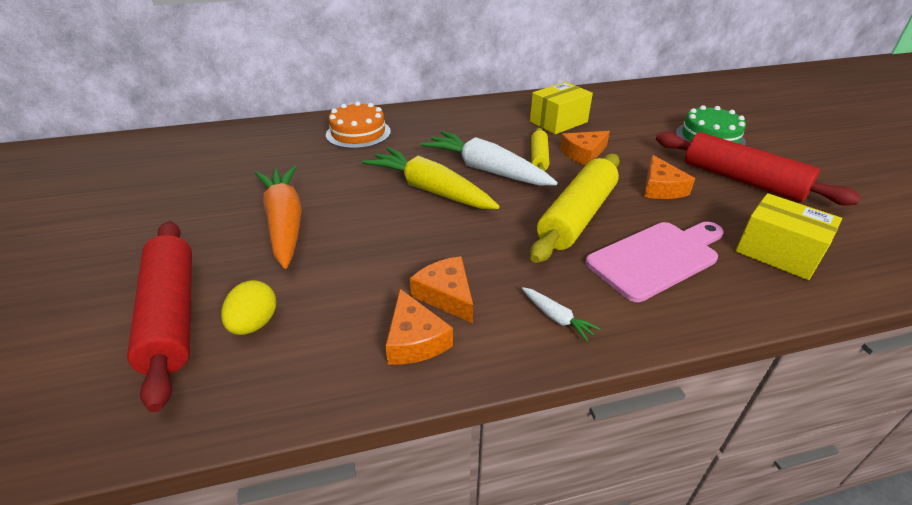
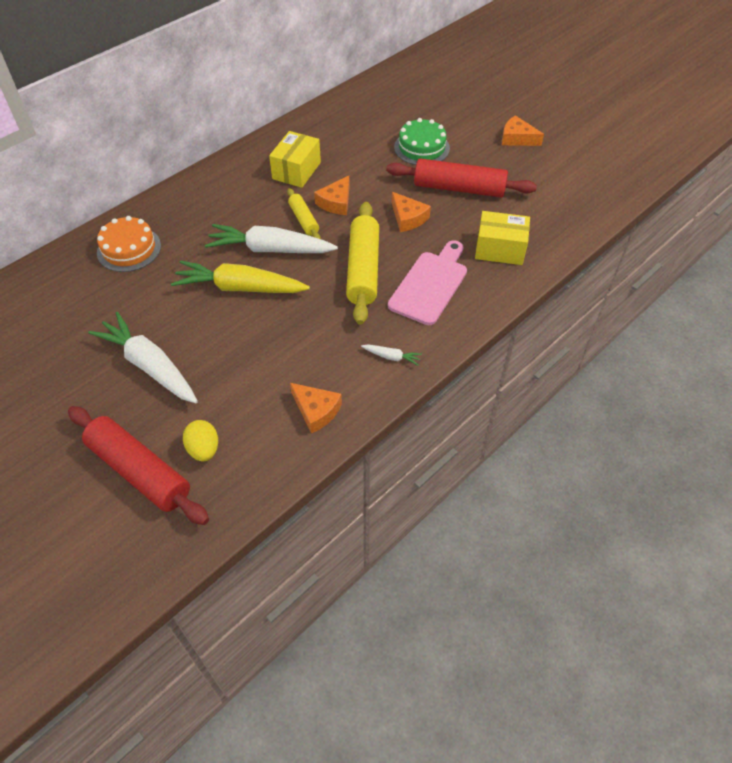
camera: 30 degrees left, 15 degrees up
orange carrot [255,166,302,269] -> white carrot [88,312,198,403]
orange cheese [410,256,473,323] -> orange cheese moved to [502,115,544,146]

